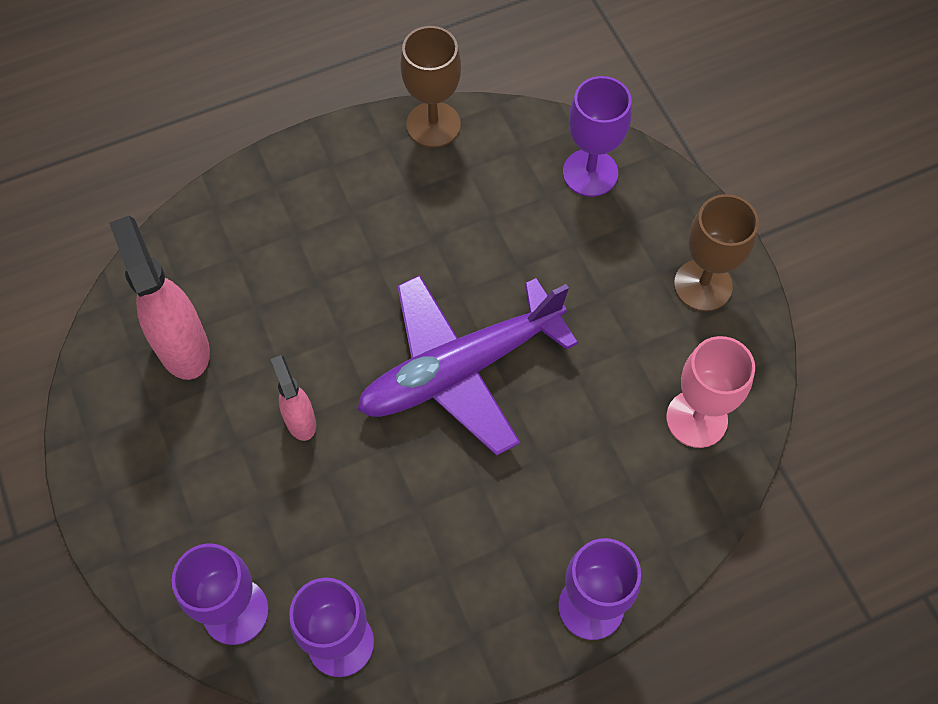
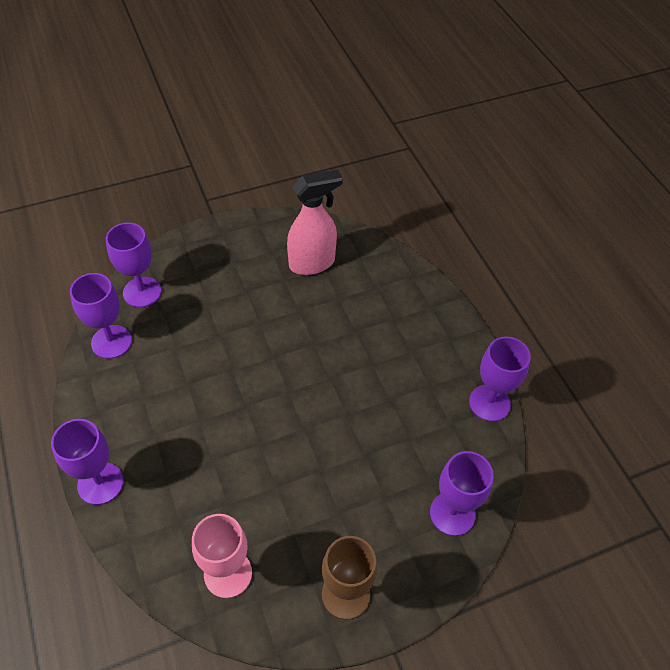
camera: 90 degrees right, 10 degrees down
pink spray bottle [271,355,316,441] -> none
purple plane [357,275,578,456] -> none
brown goblet [400,26,461,148] -> purple goblet [469,337,531,422]

